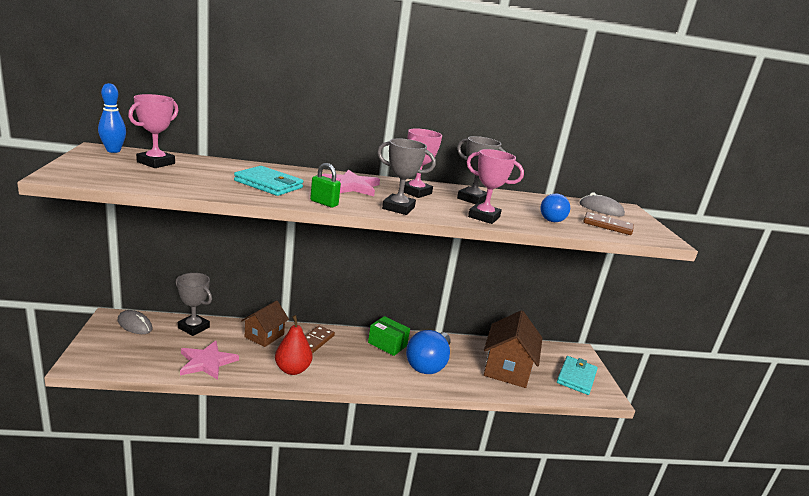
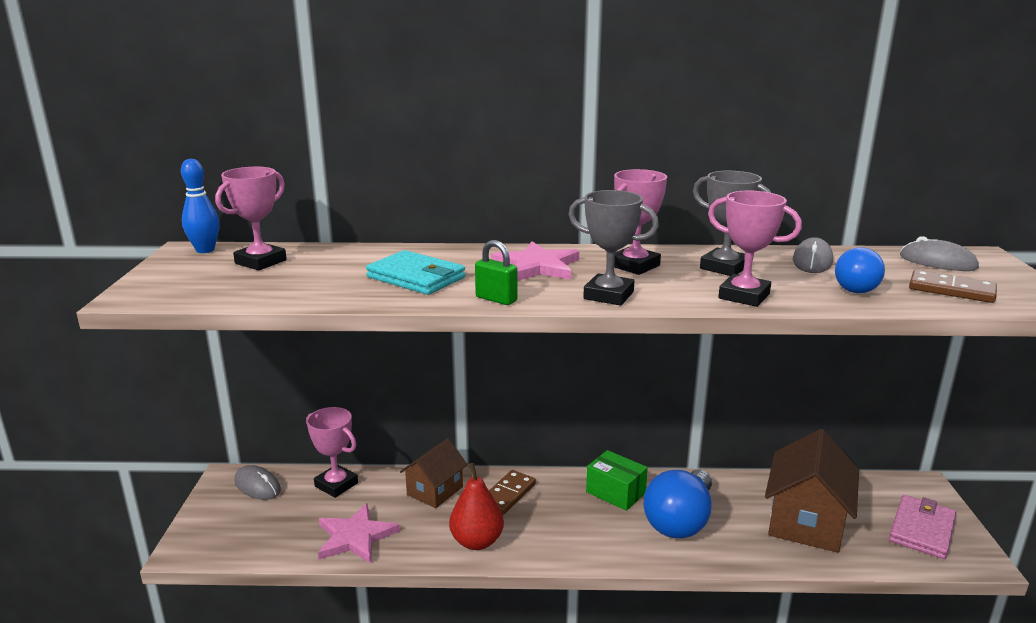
camera: 10 degrees right, 0 degrees up
grey trophy [176,273,212,336] -> pink trophy [306,407,358,498]
turquoise wallet [557,356,598,395] -> pink wallet [889,495,956,559]
none -> grey mouse [793,237,833,273]

